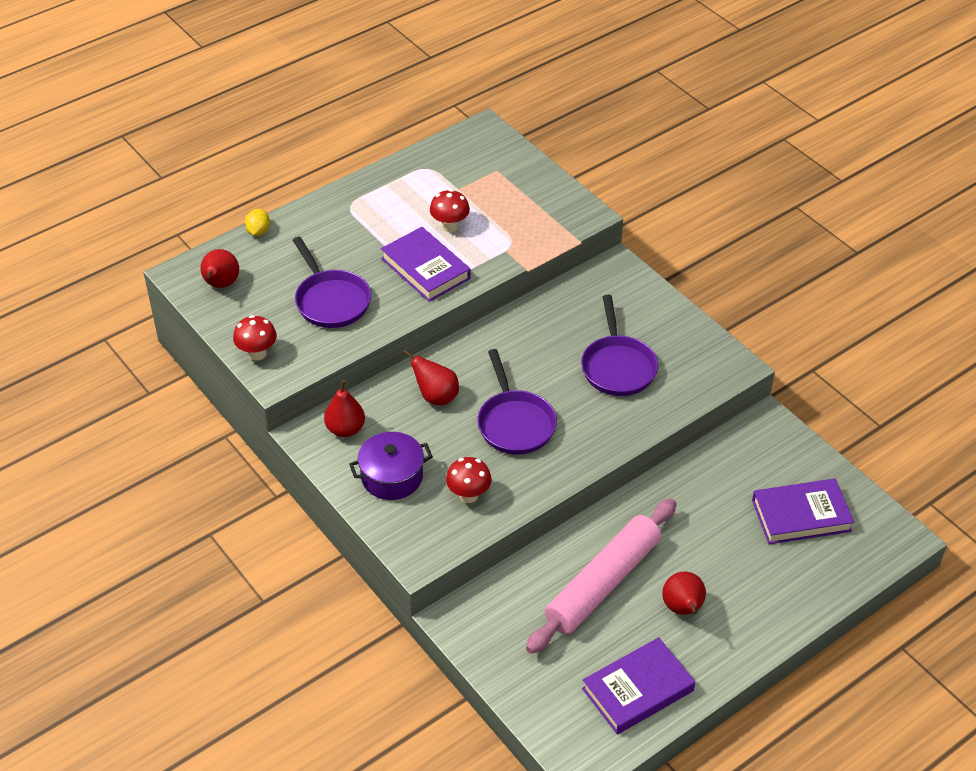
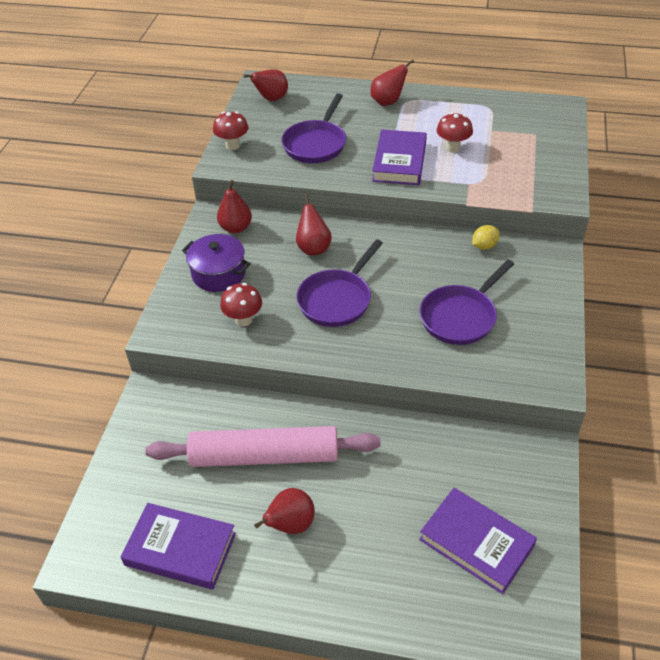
camera: 50 degrees right, 0 degrees up
yellow lemon [245,209,270,236] -> yellow lemon moved to [472,225,500,250]
none -> red pear [371,59,414,106]

